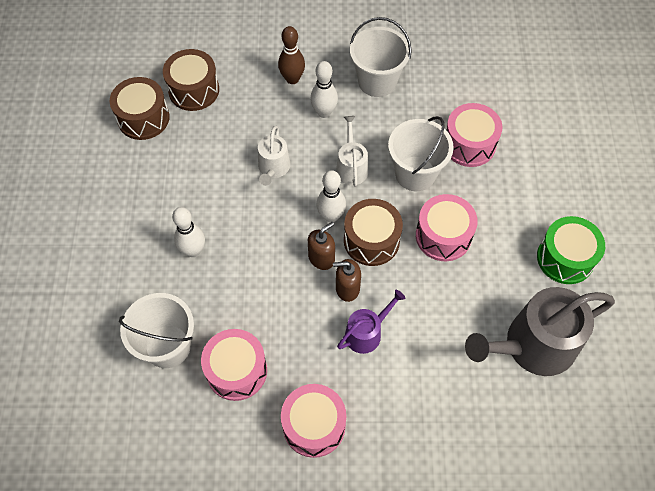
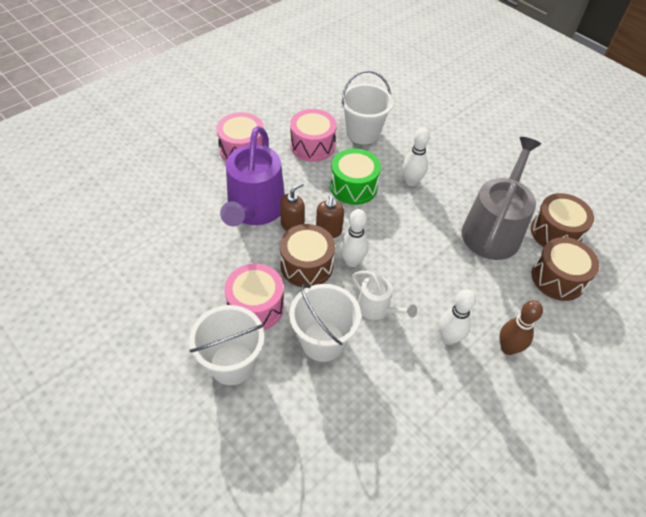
camera: 135 degrees right, 10 degrees down
white watering can [258,126,290,186] -> none
purple watering can [337,290,406,354] -> purple watering can [220,126,285,226], size x1.95
white bucket [350,17,412,97] -> white bucket moved to [189,305,265,385]
pink drum [447,103,502,167] -> none
grey watering can [465,287,615,376] -> grey watering can moved to [462,137,541,260]
green drum [537,216,605,284] -> green drum moved to [330,149,381,205]

